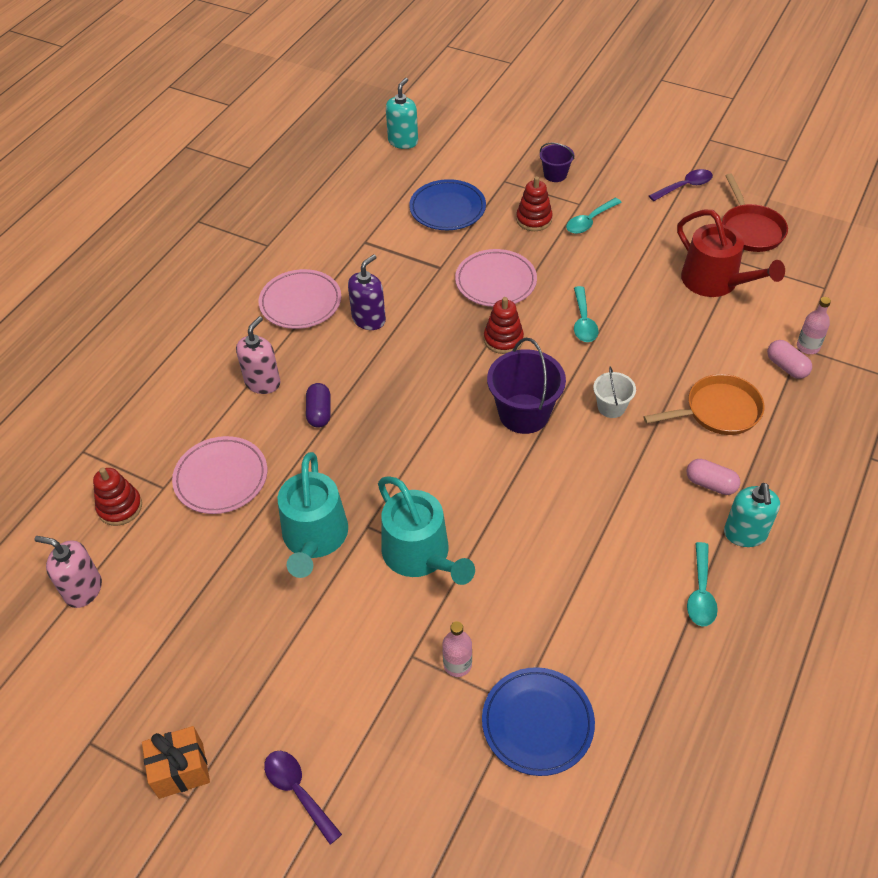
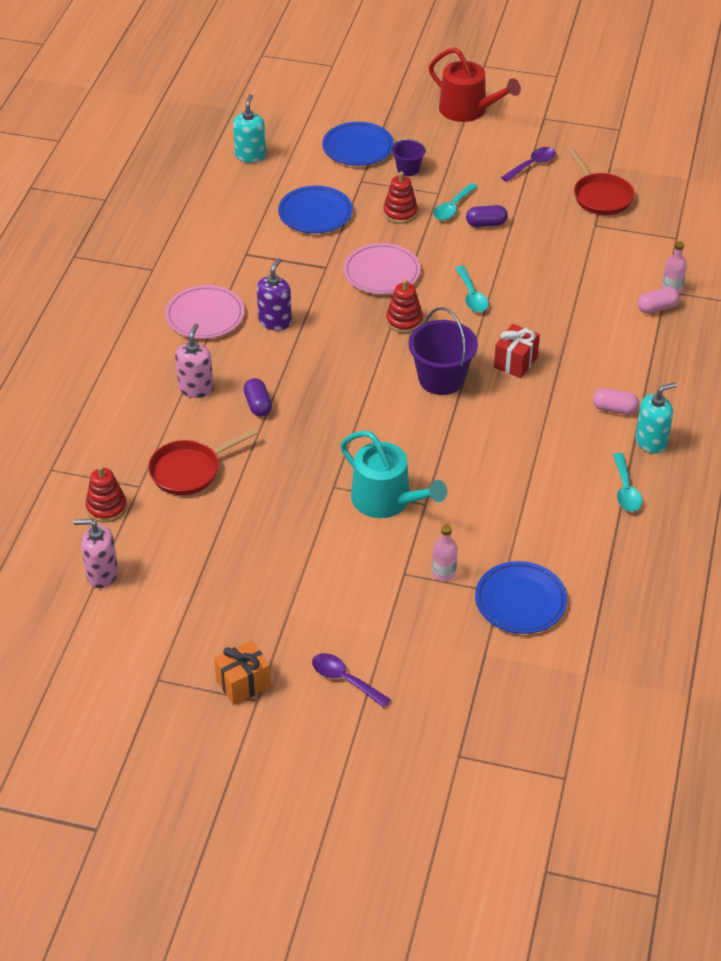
camera: 15 degrees left, 5 degrees down
pink plate [172,436,267,514] -> red pan [148,428,257,495]
turquoise watering can [278,452,348,578] -> none
white bucket [593,367,636,418] -> red gift [494,324,540,378]
orange pan [643,374,765,435] -> none
red watering can [677,209,785,297] -> red watering can moved to [429,47,521,122]
turquoise soap dispenser [724,483,780,547] -> turquoise soap dispenser turned 105 degrees counterclockwise [636,382,677,454]
pink capsule [767,340,812,379] -> pink capsule turned 60 degrees counterclockwise [638,287,680,314]
none -> blue plate [322,122,394,166]
none -> purple capsule [466,205,508,227]

